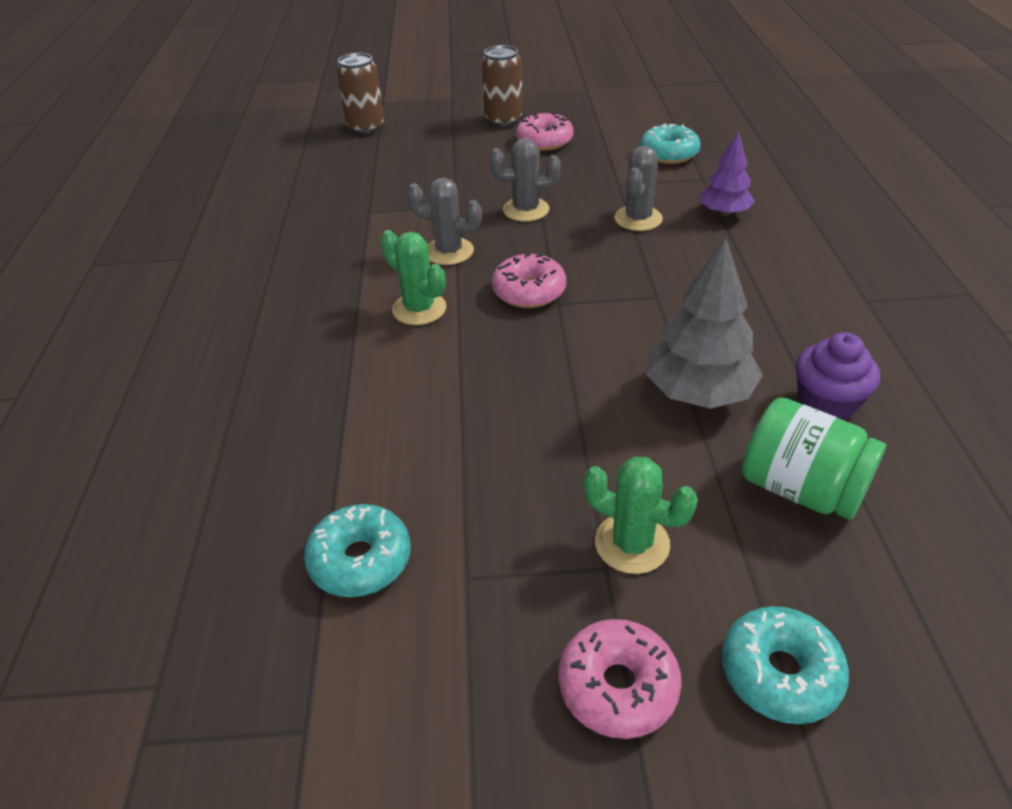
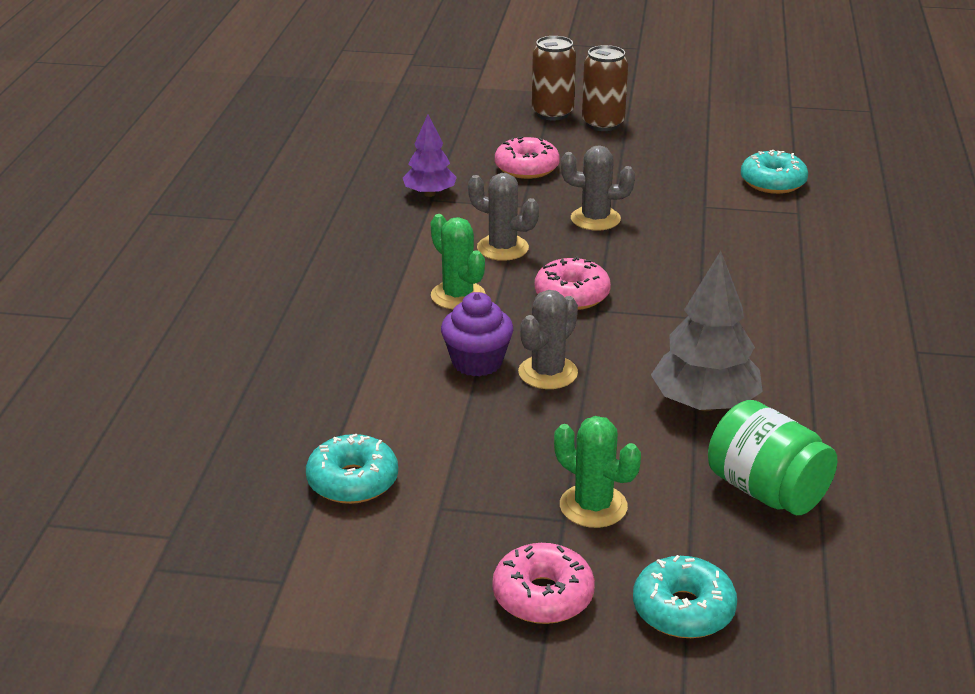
camera: 10 degrees right, 10 degrees down
brown can [337,53,384,134] -> brown can moved to [532,36,576,121]
pink donut [516,112,573,151] -> pink donut moved to [495,137,560,179]
grey cactus [614,146,663,231] -> grey cactus moved to [518,290,578,389]
purple tree [700,131,755,216] -> purple tree moved to [403,115,457,197]
purple cupcake [795,332,881,420] -> purple cupcake moved to [441,292,513,376]

